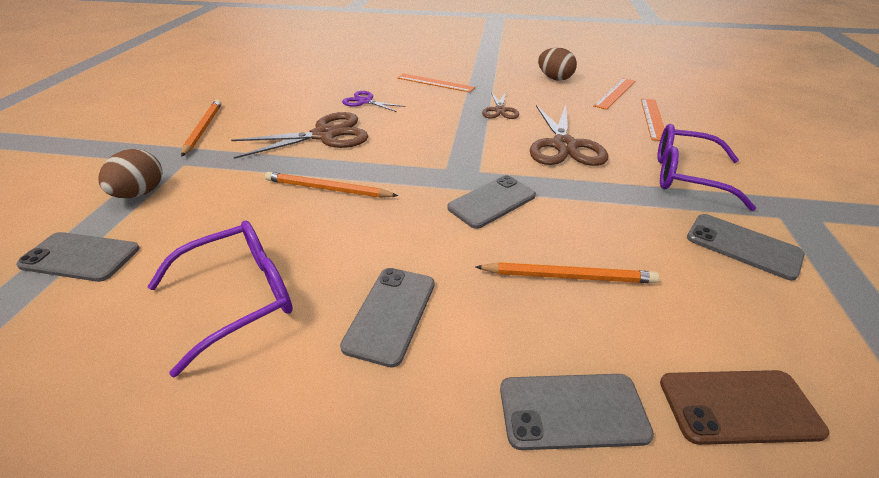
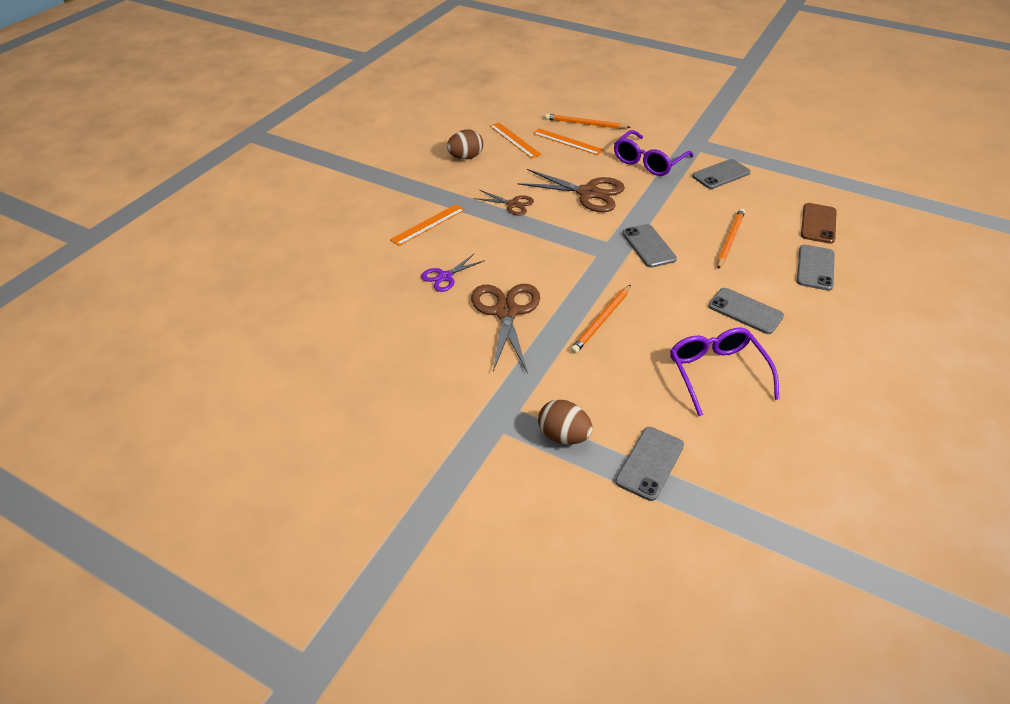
camera: 70 degrees left, 5 degrees up
orange pencil [181,100,222,157] -> orange pencil moved to [545,114,631,129]

